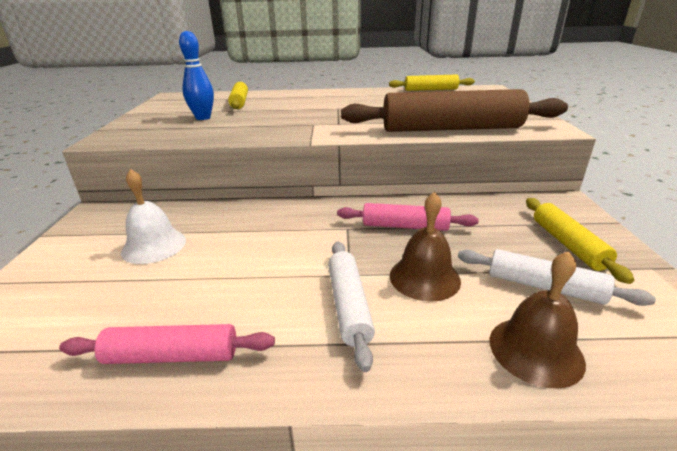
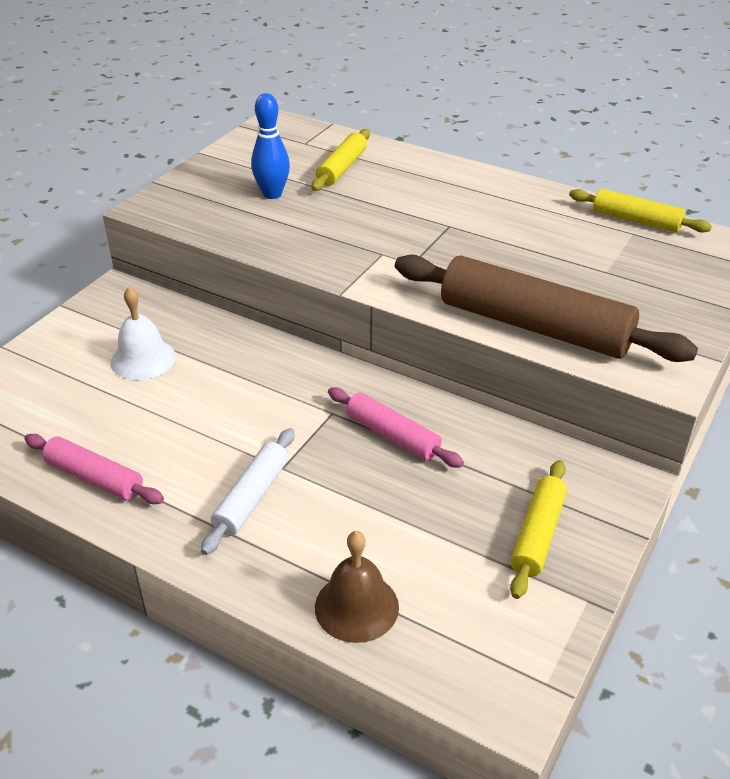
camera: 30 degrees right, 10 degrees up
brown bell [390,192,461,302] -> none
white rolling pin [458,249,656,306] -> none

